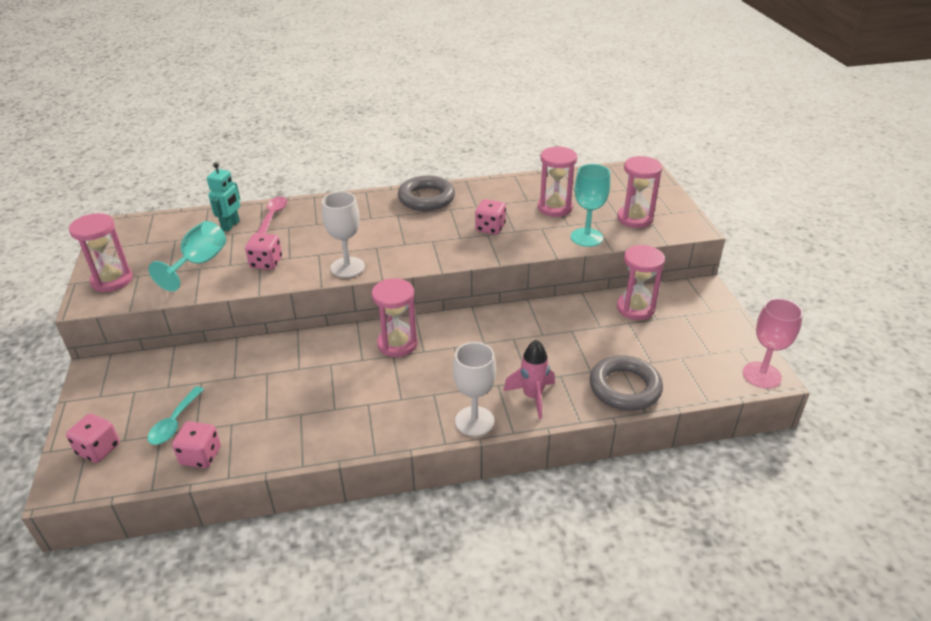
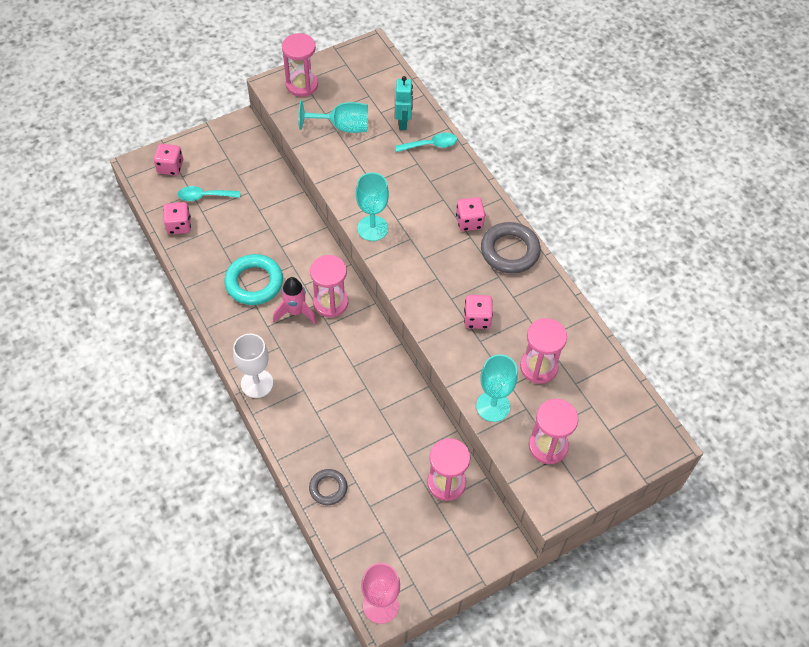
camera: 70 degrees right, 20 degrees up
turquoise robot [207,162,240,232] -> turquoise robot turned 90 degrees counterclockwise [395,76,413,130]
pink dice [245,233,282,270] -> pink dice moved to [456,197,485,231]
pink spoon [257,196,288,234] -> turquoise spoon [395,133,457,152]
white goblet [322,192,365,278] -> turquoise goblet [356,172,389,241]
pink rocket [503,339,555,419] -> pink rocket moved to [273,277,317,324]
grey ring [590,355,663,411] -> grey ring [309,469,347,505], size x0.59
none -> turquoise ring [224,254,283,305]

